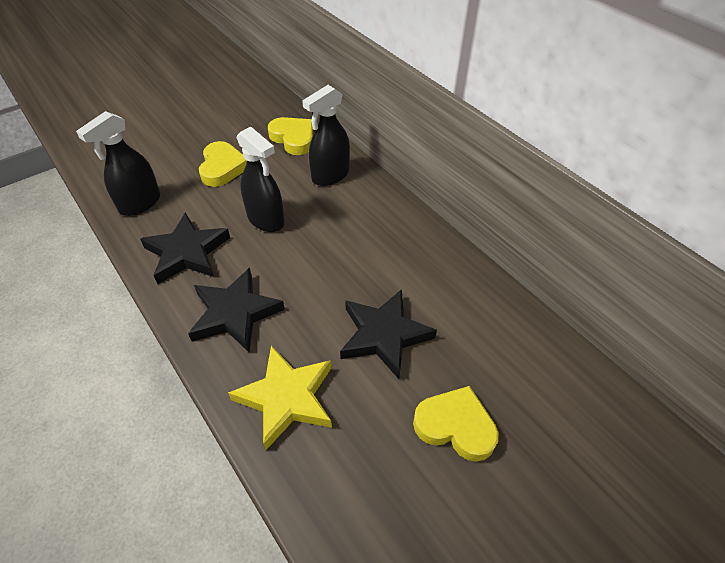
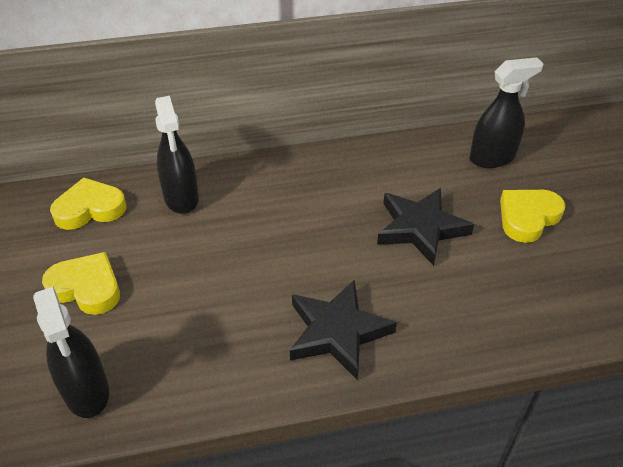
camera: 65 degrees left, 5 degrees down
black star [140,212,230,284] -> none
yellow star [228,346,332,450] -> none
black spray bottle [237,127,285,232] -> black spray bottle moved to [470,57,544,168]

